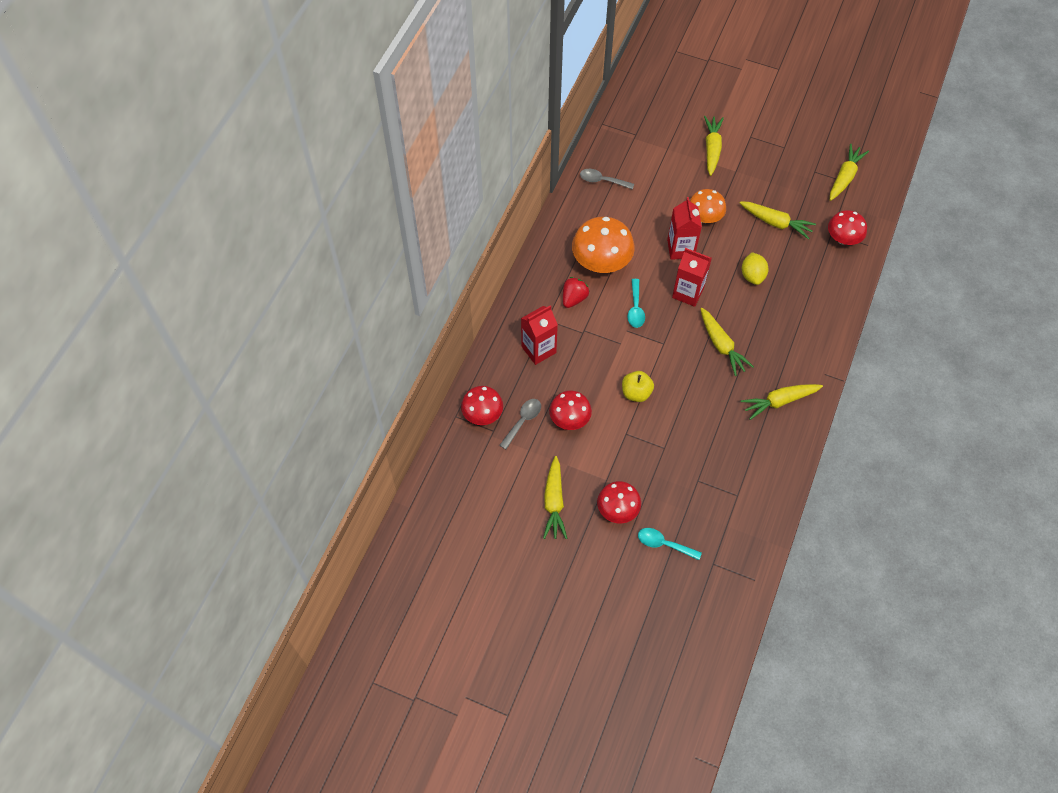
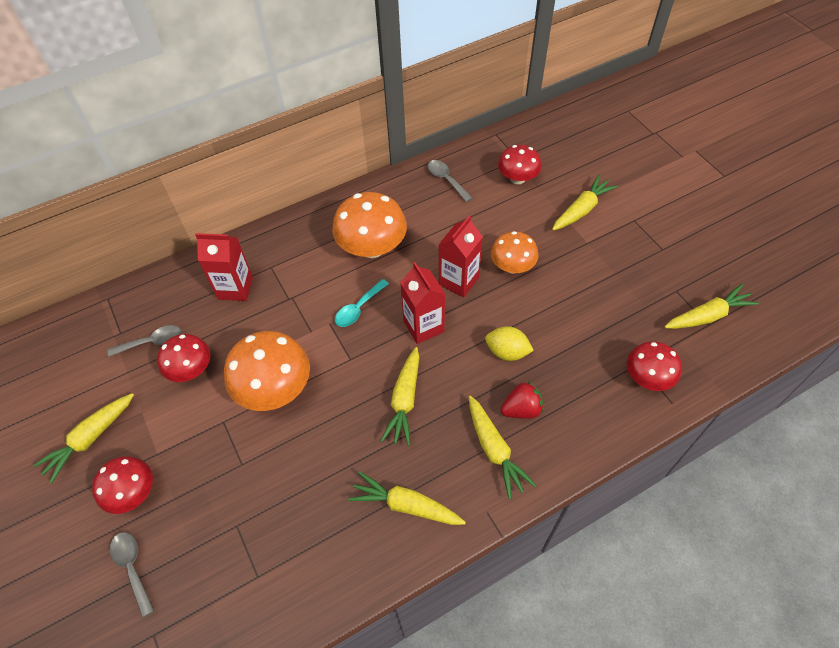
camera: 40 degrees right, 5 degrees down
red mushroom [461,386,503,425] -> red mushroom moved to [498,145,541,184]
red strawberry [563,277,589,308] -> red strawberry moved to [501,382,543,419]
yellow apple [622,371,654,402] -> orange mushroom [224,331,310,411]
turquoise spoon [638,528,702,560] -> grey spoon [110,532,154,618]
yellow carrot [740,201,816,239] -> yellow carrot moved to [469,396,536,499]
yellow lemon [742,252,769,285] -> yellow lemon turned 75 degrees clockwise [485,326,534,361]

